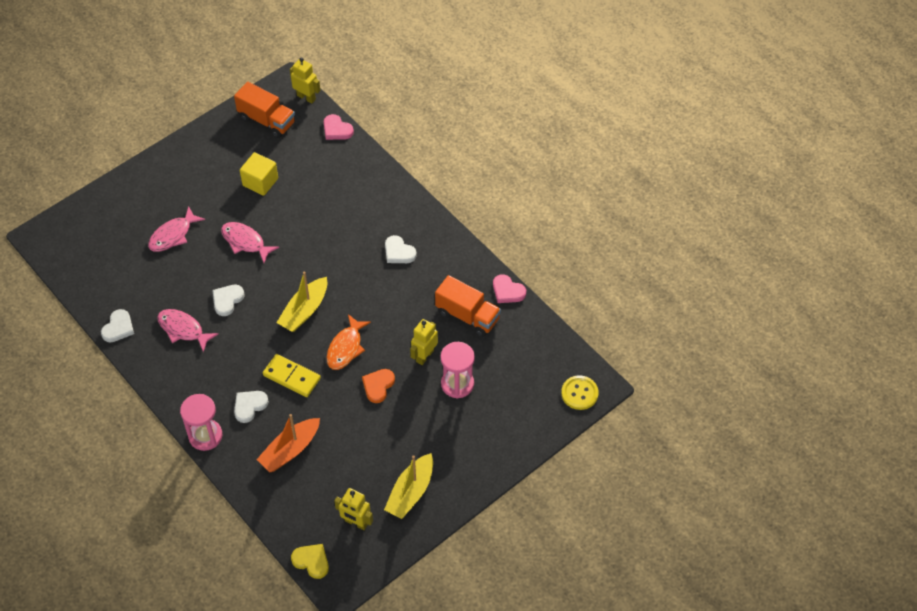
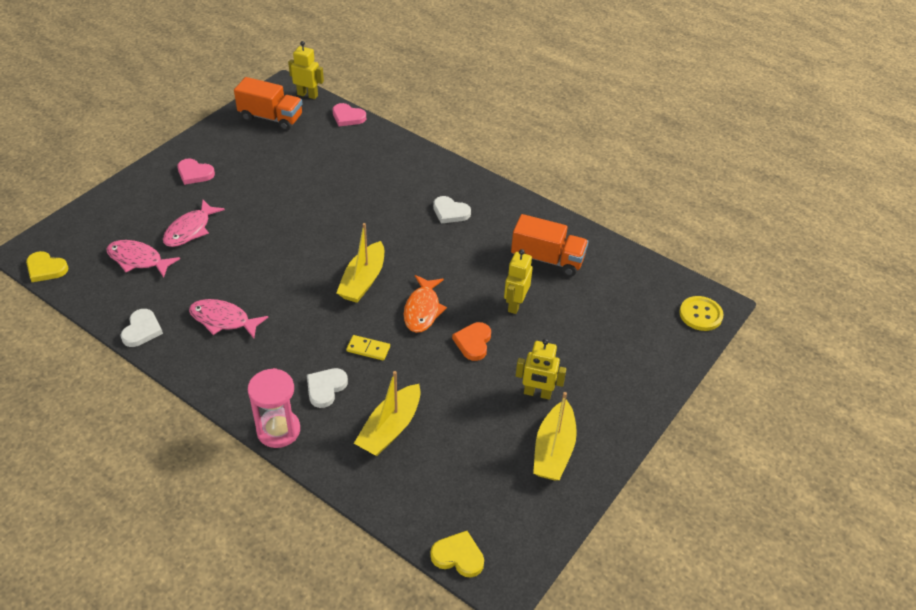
camera: 15 degrees left, 10 degrees down
white heart [212,285,244,316] -> none
pink fish [221,222,279,263] -> pink fish moved to [106,240,180,278]
yellow cube [240,152,278,196] -> none
orange boat [256,414,320,472] -> yellow boat [354,371,421,456]
yellow domino [263,354,321,397] -> yellow domino [346,335,390,361], size x0.62
yellow robot [334,488,373,530] -> yellow robot moved to [516,338,566,400]
pink hourglass [441,342,475,399] -> none
pink heart [493,274,526,303] -> pink heart moved to [177,159,215,185]
none -> yellow heart [26,251,68,282]

